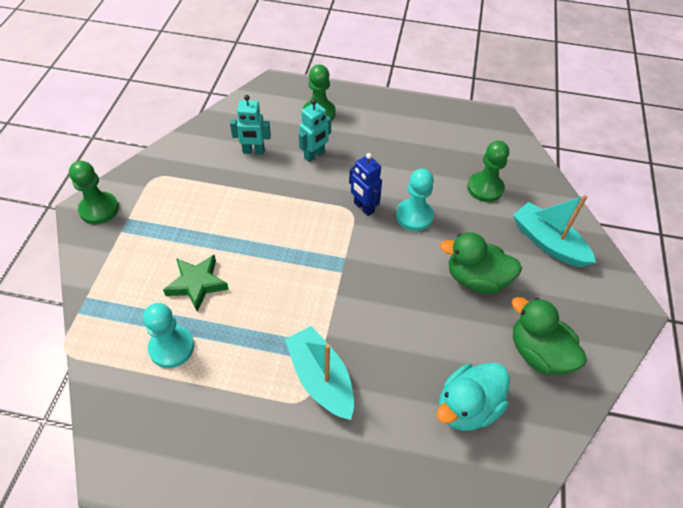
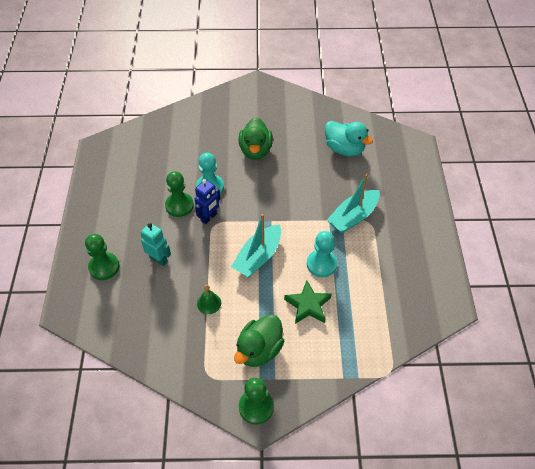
camera: 100 degrees left, 0 degrees up
turquoise pawn [143,303,194,368] -> turquoise pawn moved to [307,231,337,277]
turquoise robot [230,95,271,155] -> none
green pawn [467,141,509,202] -> green pawn moved to [165,171,194,217]
green duck [512,297,587,375] -> green duck moved to [234,314,284,367]
turquoise boat [513,195,596,267] -> turquoise boat moved to [231,214,281,277]
none -> green bell [197,285,221,314]

